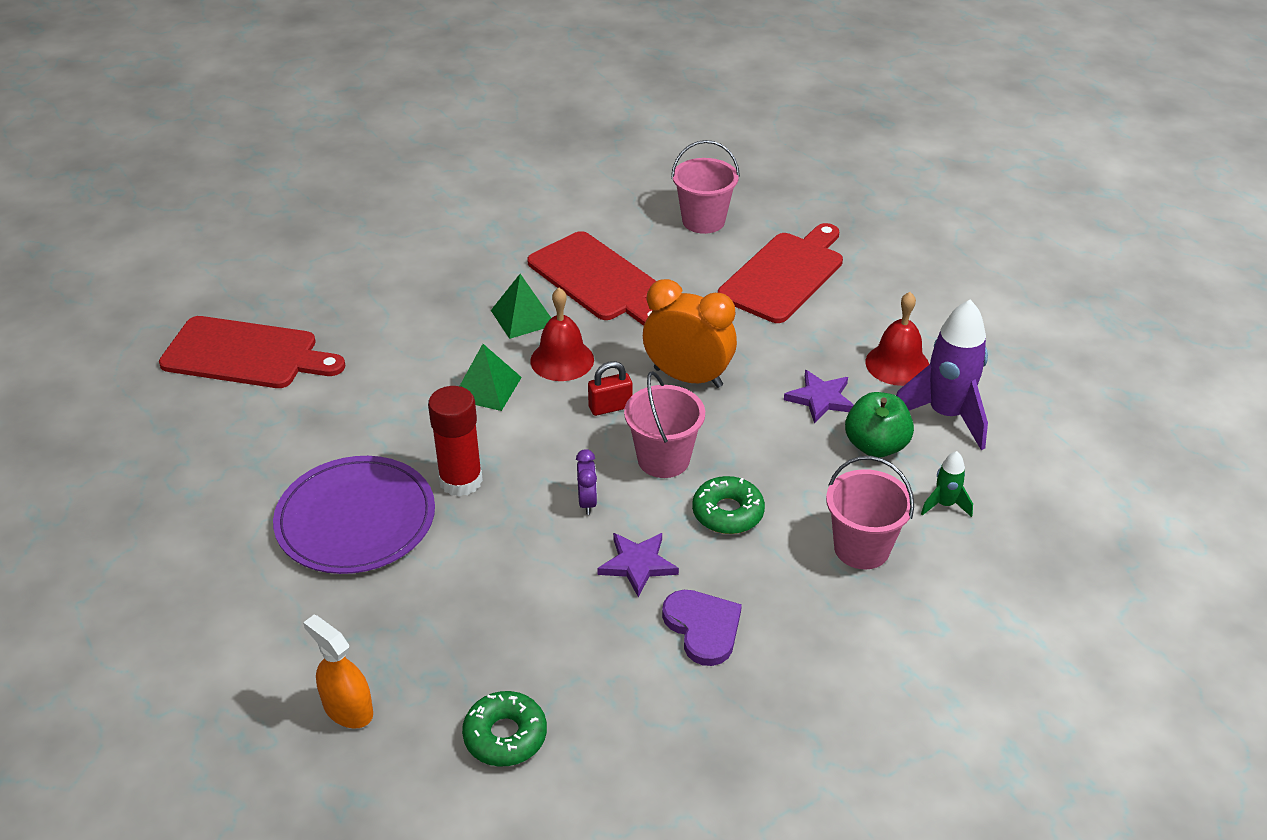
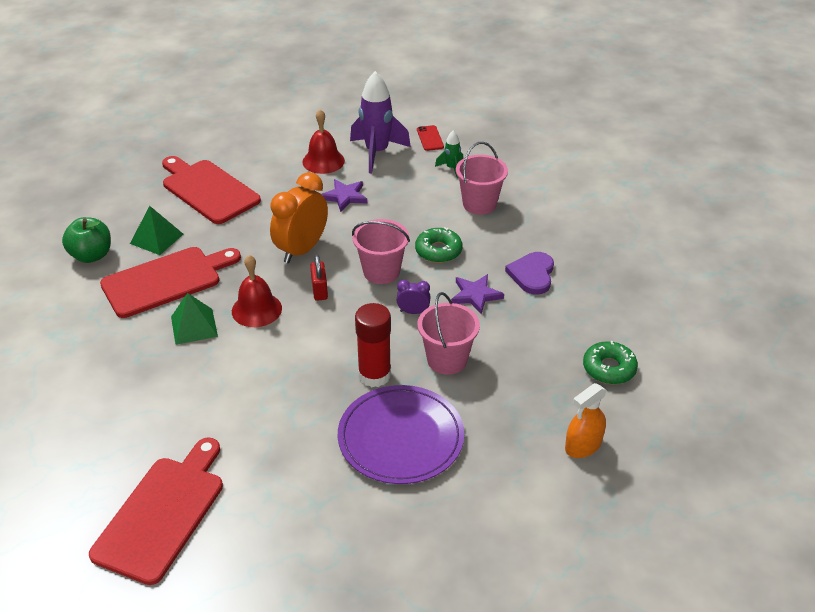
camera: 80 degrees left, 0 degrees up
green pyramid [460,344,522,411] -> green pyramid moved to [130,206,183,255]
purple heart [662,590,742,666] -> purple heart turned 60 degrees counterclockwise [505,252,554,295]
pink bucket [671,140,740,234] -> pink bucket moved to [417,292,480,375]
green apple [845,392,914,458] -> green apple moved to [62,217,111,263]
none -> red phone [417,125,444,151]

